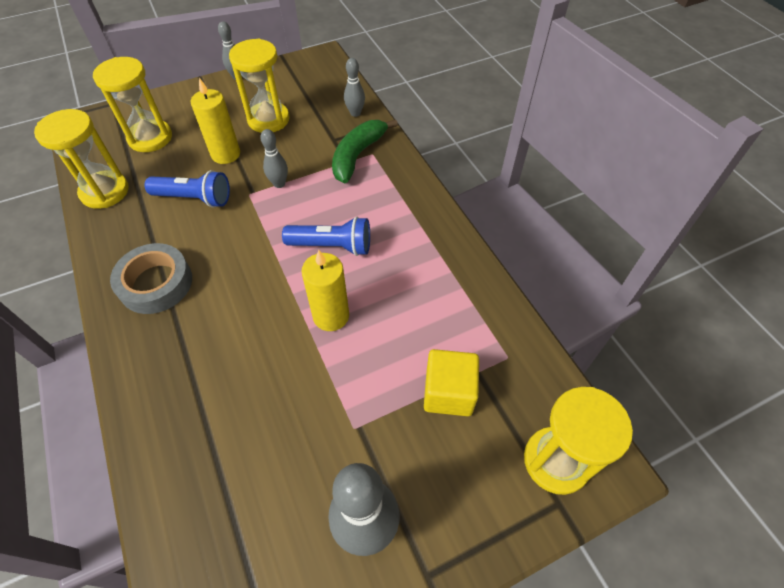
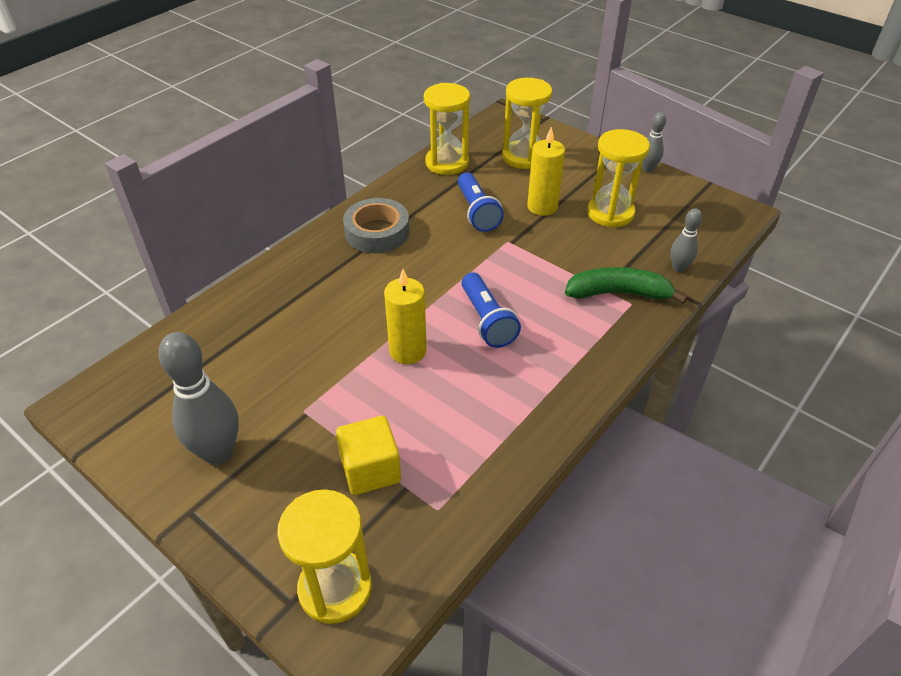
camera: 65 degrees right, 10 degrees down
grey bowling pin [260,129,288,188] -> none

